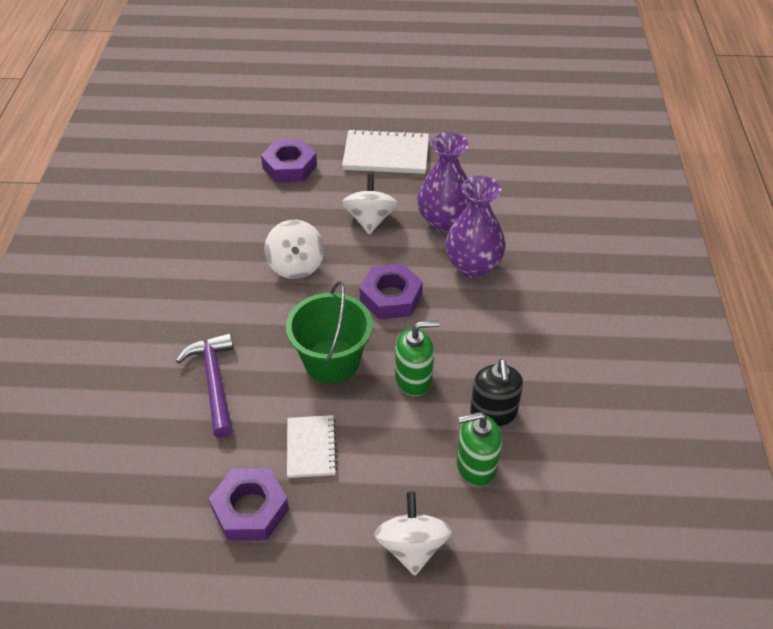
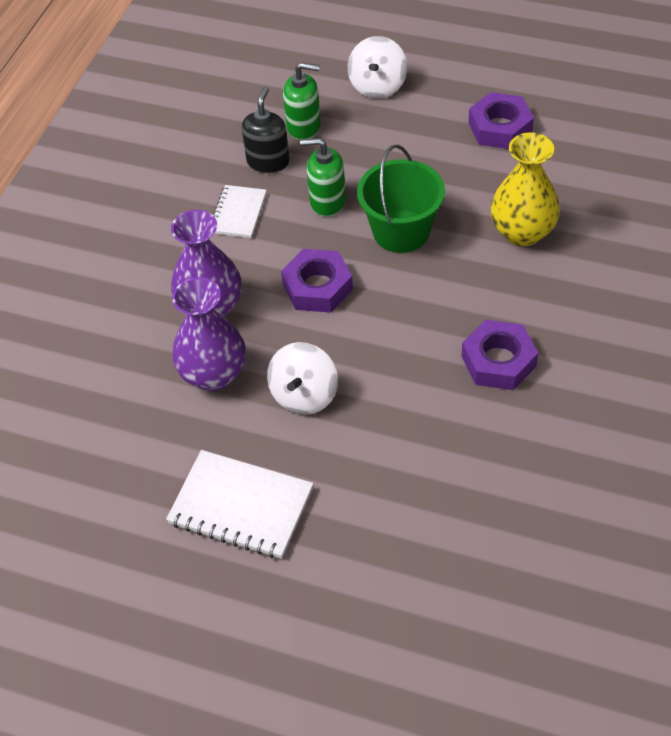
camera: 160 degrees left, 5 degrees up
purple hammer [176,333,234,438] -> yellow vase [491,132,560,246]
purple nut [261,139,317,183] -> purple nut moved to [462,320,538,390]
white spinning top [264,220,324,279] -> none
white notebook [287,415,337,478] -> white notebook moved to [213,185,267,238]

